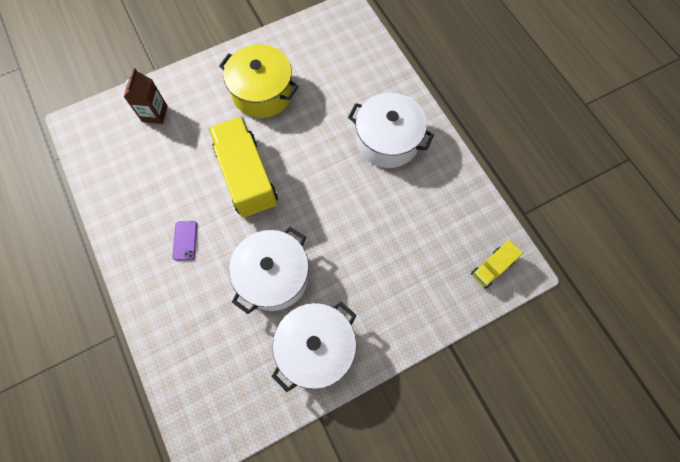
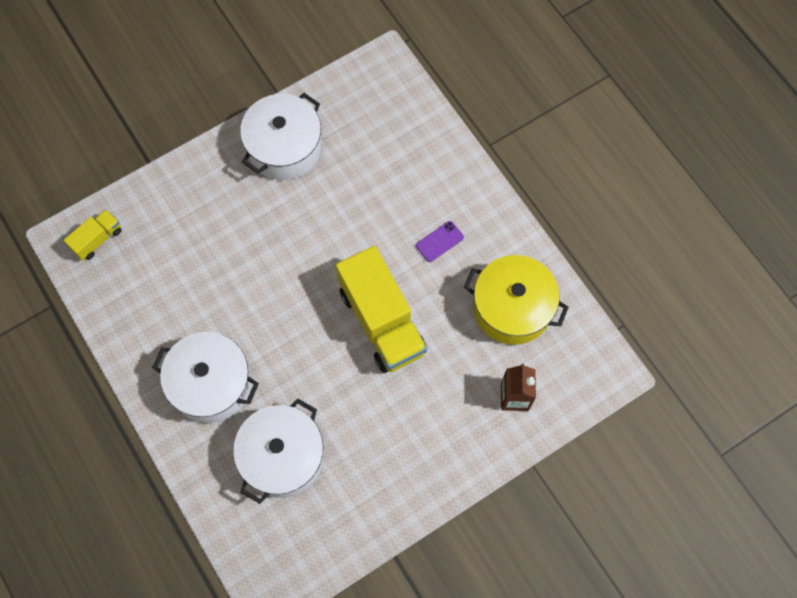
camera: 175 degrees right, 0 degrees up
purple phone [172,221,197,261] -> purple phone turned 60 degrees clockwise [416,221,464,262]
yellow pot [219,45,299,118] -> yellow pot moved to [464,255,569,345]
white pot [229,227,309,314] -> white pot moved to [233,398,324,504]

